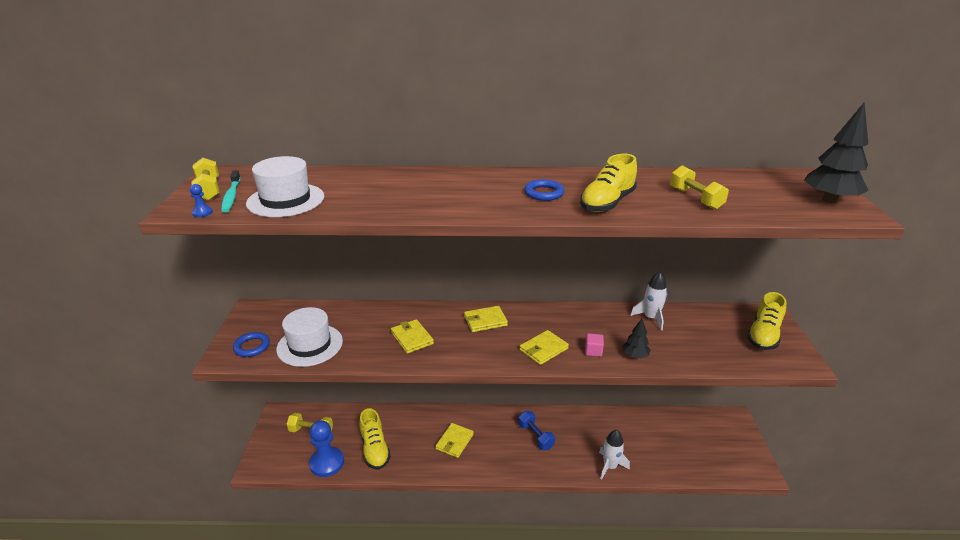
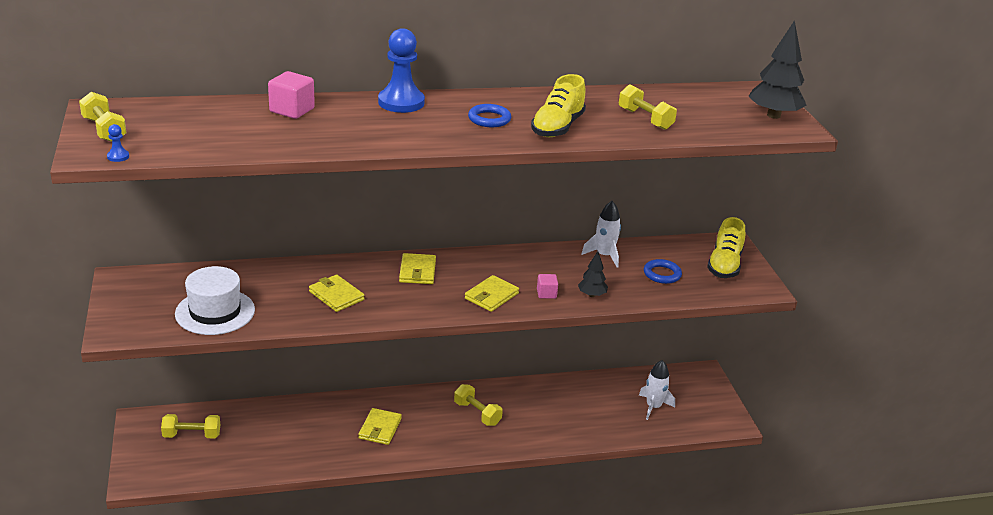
camera: 15 degrees left, 0 degrees up
turquoise toothbrush [221,170,241,213] -> none
blue ring [233,332,270,357] -> blue ring moved to [644,259,682,284]
white hat [246,156,324,217] -> none
blue pawn [309,420,344,477] -> blue pawn moved to [378,28,425,113]
yellow shoe [359,408,391,470] -> none
yellow wallet [464,306,508,332] -> yellow wallet turned 60 degrees counterclockwise [399,253,436,284]
blue dumbbell [518,411,555,450] -> yellow dumbbell [454,384,503,426]
white rocket [599,430,630,480] -> white rocket moved to [639,360,675,420]
none -> pink cube [268,71,315,119]

